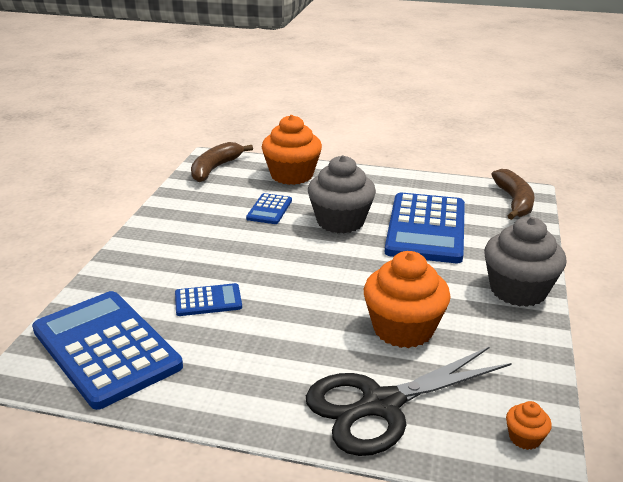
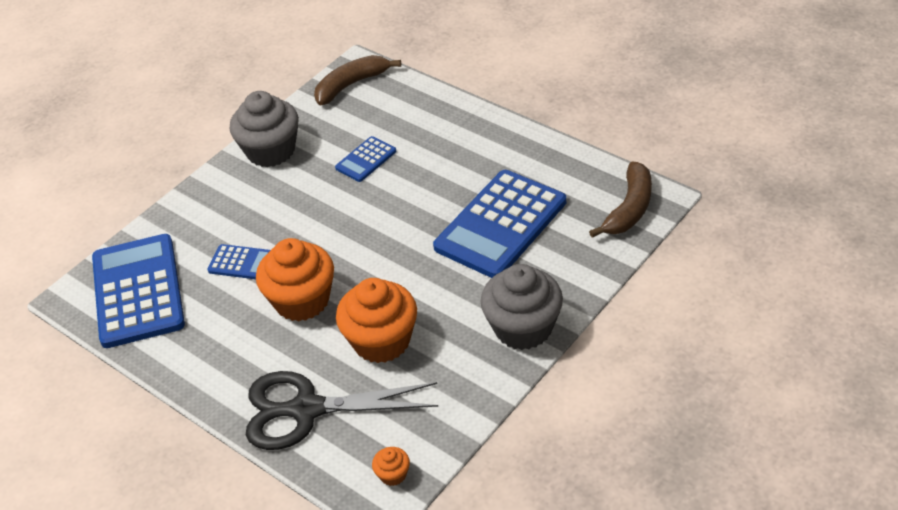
camera: 30 degrees right, 15 degrees up
orange cupcake [262,115,322,185] -> orange cupcake moved to [256,238,334,321]
grey cupcake [308,155,376,233] -> grey cupcake moved to [230,91,299,167]

